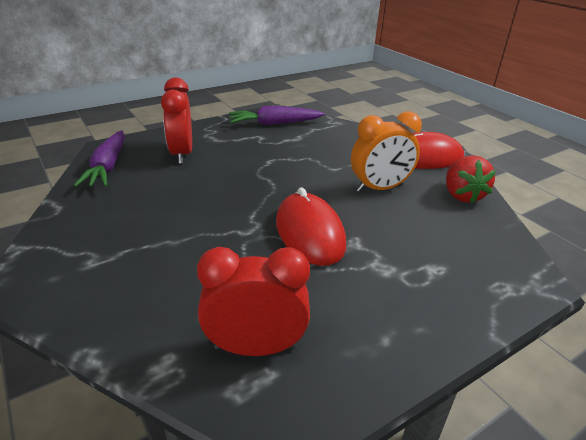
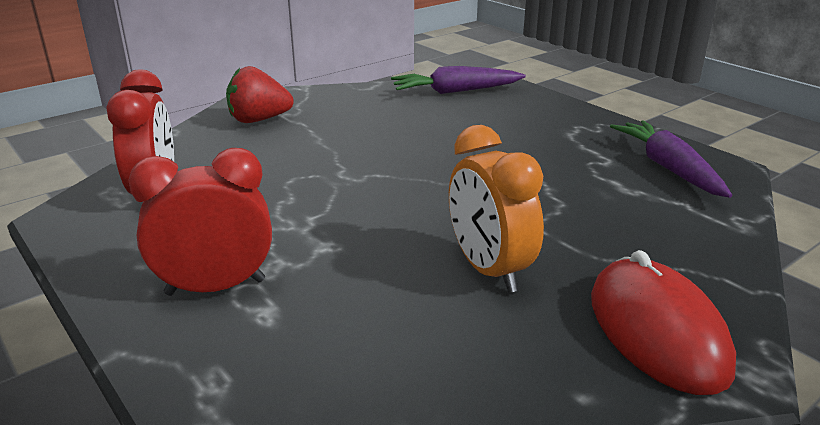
camera: 85 degrees right, 5 degrees down
red clock [161,78,192,164] -> red clock moved to [128,148,272,296]
red mouse [276,187,346,266] -> none
red strawberry [446,156,496,203] -> red strawberry moved to [226,66,294,123]

